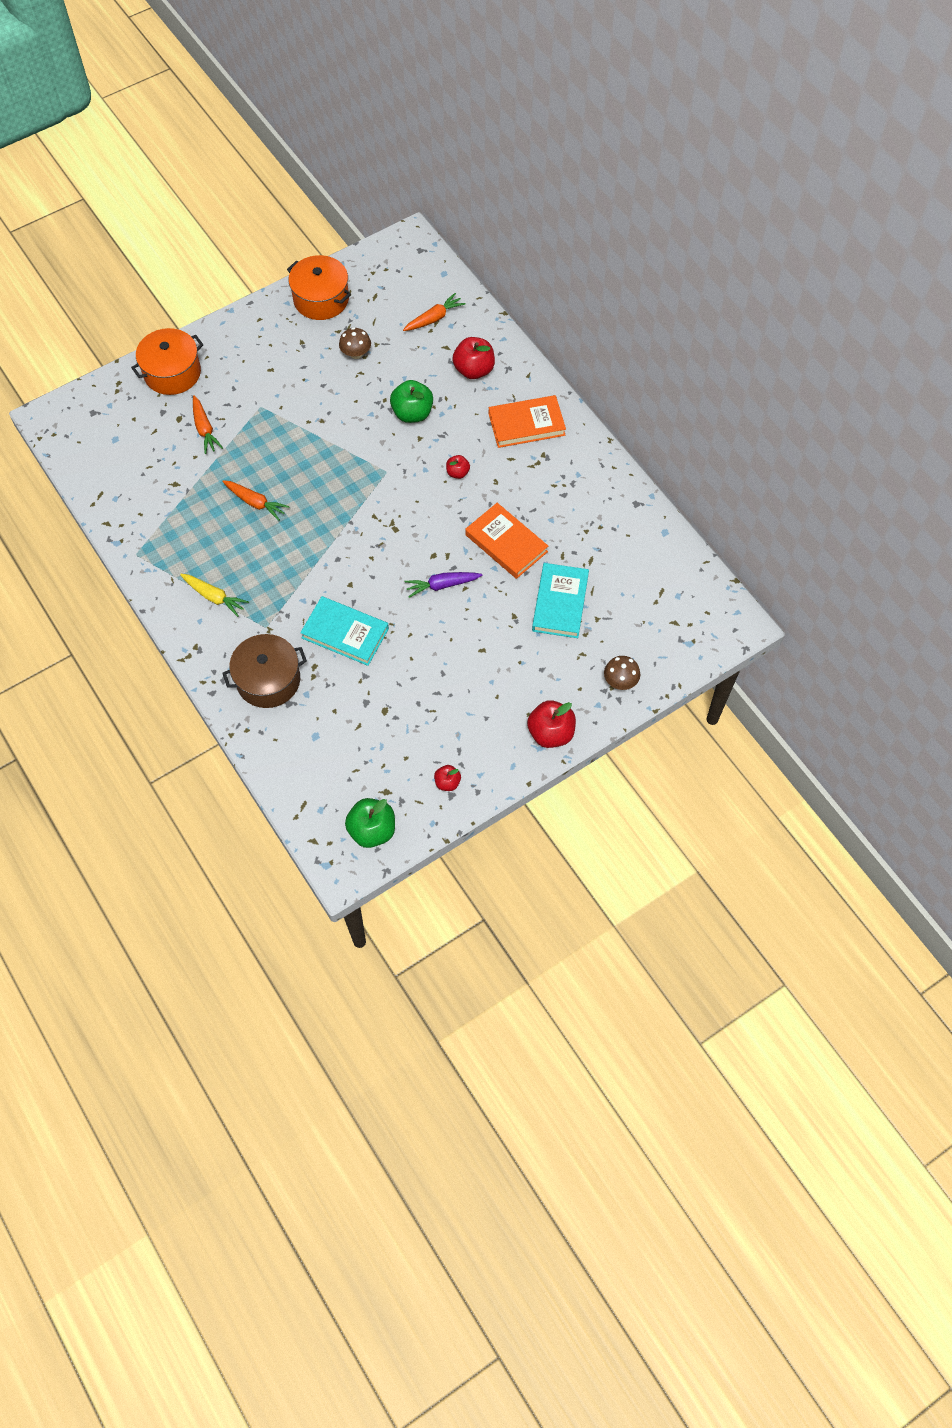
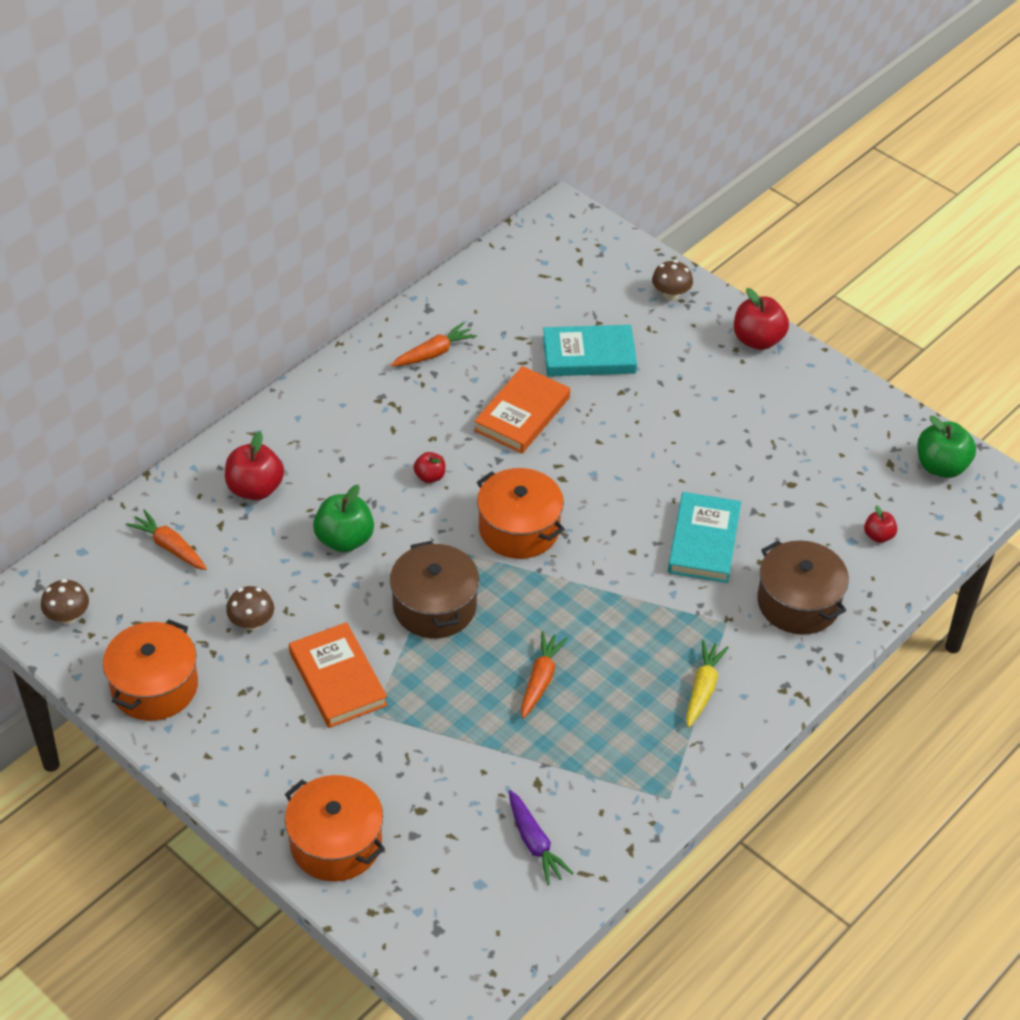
camera: 105 degrees left, 15 degrees down
orange carrot [193,395,223,454] -> orange carrot moved to [391,322,477,366]
purple carrot [404,572,482,598] -> purple carrot moved to [509,790,574,885]
red apple [434,765,461,791] -> red apple moved to [864,505,897,543]
orange book [489,395,566,448] -> orange book moved to [289,622,388,728]
none -> brown mushroom [41,579,89,624]
none -> brown pot [390,541,479,638]
none -> orange pot [477,468,564,559]

